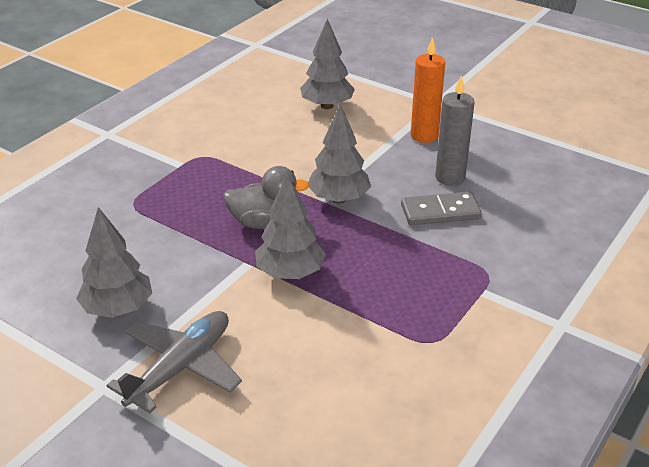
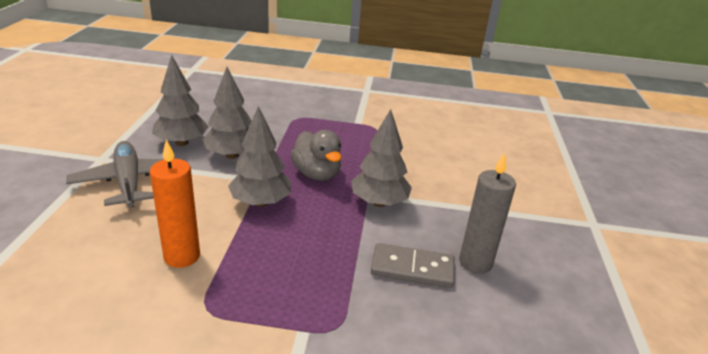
camera: 60 degrees right, 5 degrees down
grey plane [106,311,242,413] -> grey plane turned 120 degrees counterclockwise [66,141,164,208]
grey tree [300,19,355,109] -> grey tree moved to [203,67,252,159]
grey domino [401,192,482,225] -> grey domino turned 45 degrees counterclockwise [371,243,455,288]
orange candle [411,37,445,143] -> orange candle moved to [150,140,200,268]

